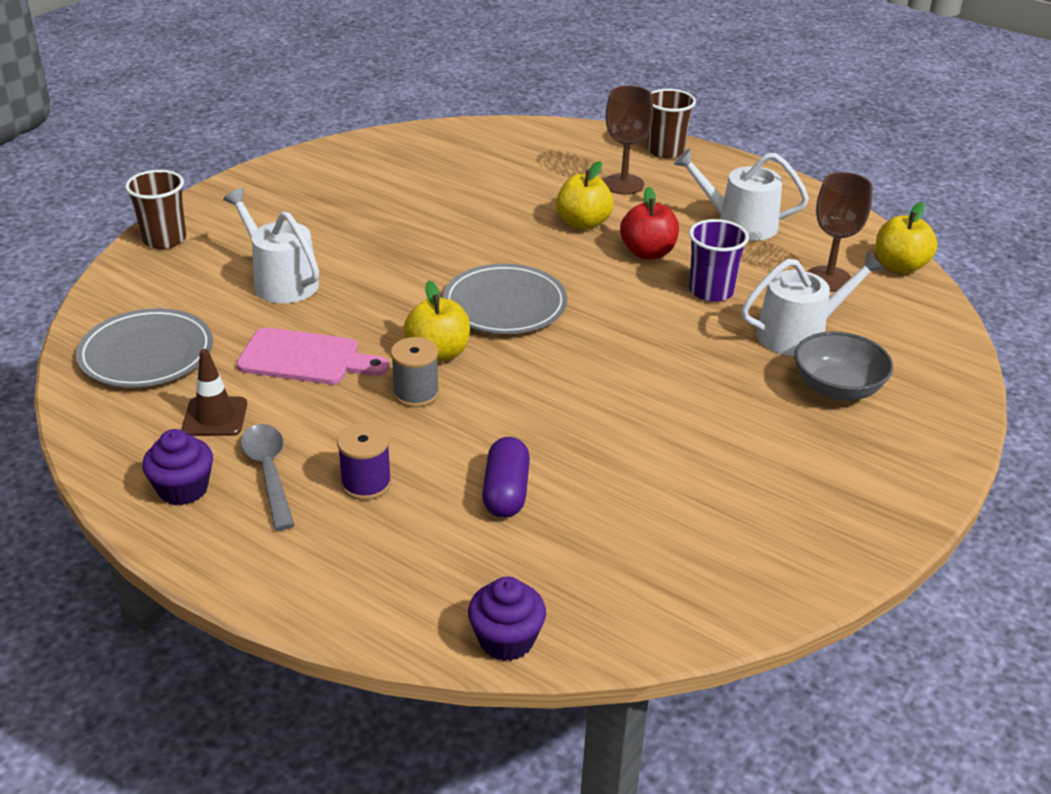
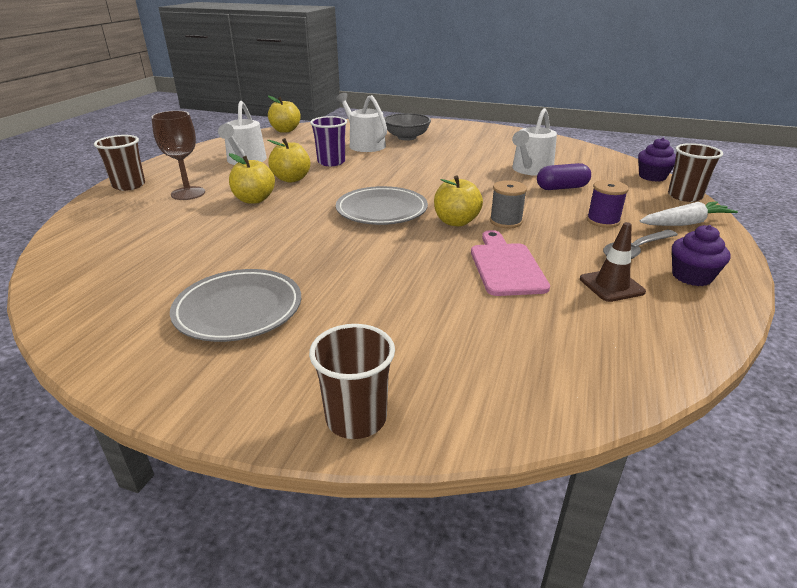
camera: 105 degrees left, 5 degrees down
grey plate [76,308,213,388] -> grey plate moved to [170,269,301,342]
white watering can [223,188,319,303] -> white watering can moved to [512,108,557,176]
red apple [620,186,679,260] -> yellow apple [267,138,310,183]
brown goblet [807,172,873,292] -> none
none -> white carrot [640,201,738,226]
none -> brown cup [668,143,723,202]

